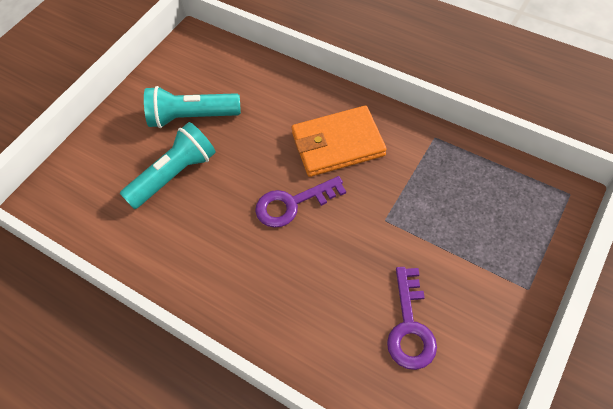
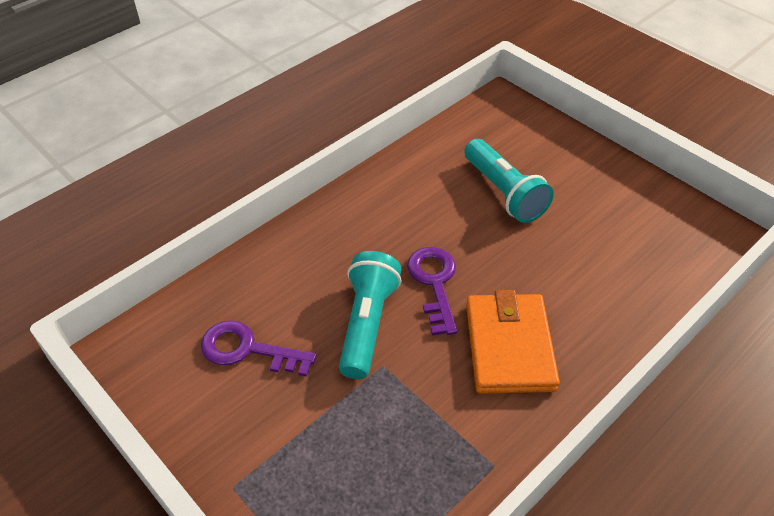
camera: 100 degrees right, 10 degrees down
turquoise flashlight [144,86,241,128] -> turquoise flashlight moved to [339,251,402,379]

